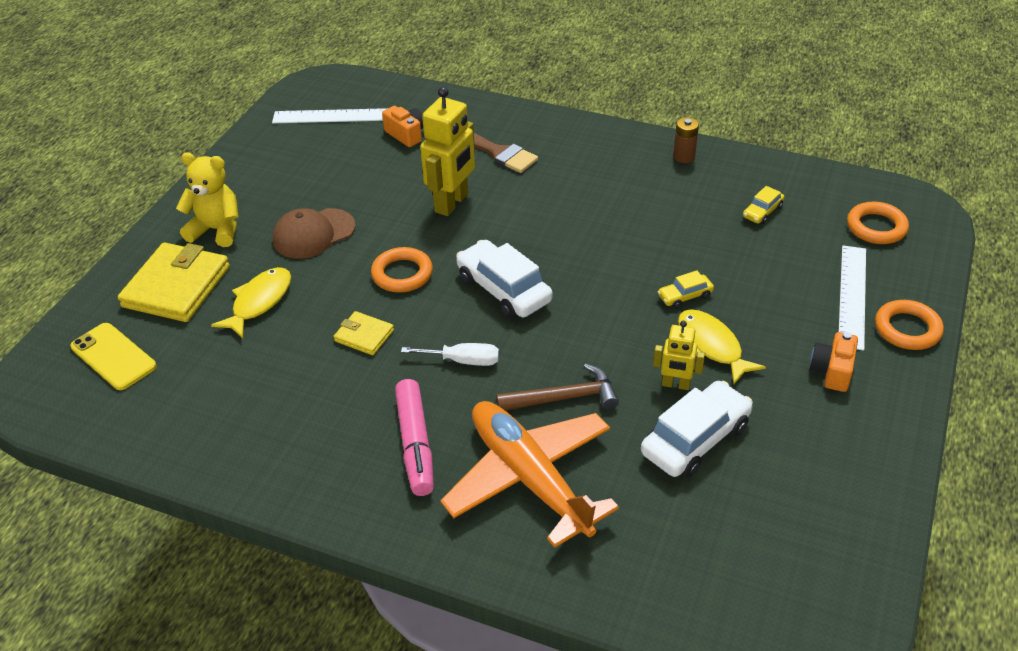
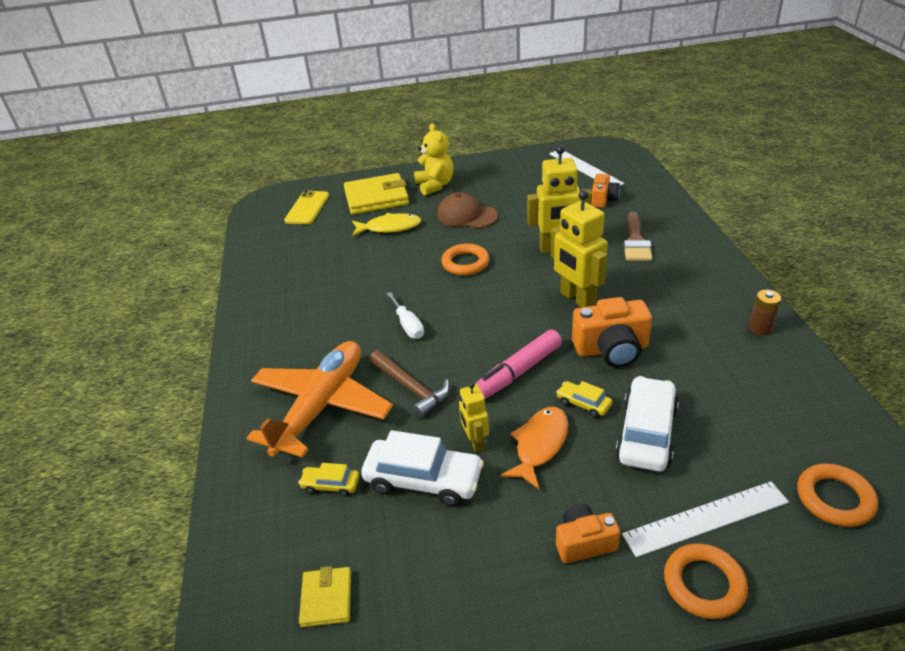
camera: 60 degrees right, 5 degrees down
yellow wallet [334,311,394,355] -> yellow wallet moved to [299,566,351,627]
pink marker [395,379,434,496] -> pink marker moved to [475,330,562,399]
white car [456,240,553,319] -> white car moved to [615,376,679,471]
yellow fish [678,309,766,384] -> orange fish [501,407,569,489]
yellow car [743,186,784,224] -> yellow car moved to [298,463,360,497]
none -> yellow robot [551,190,608,307]
none -> orange camera [572,297,652,368]

